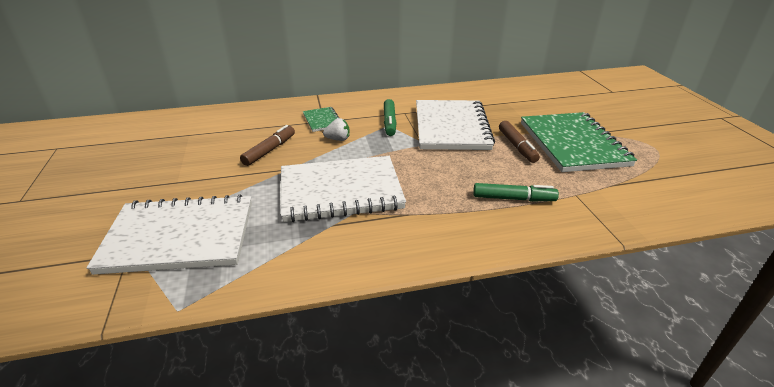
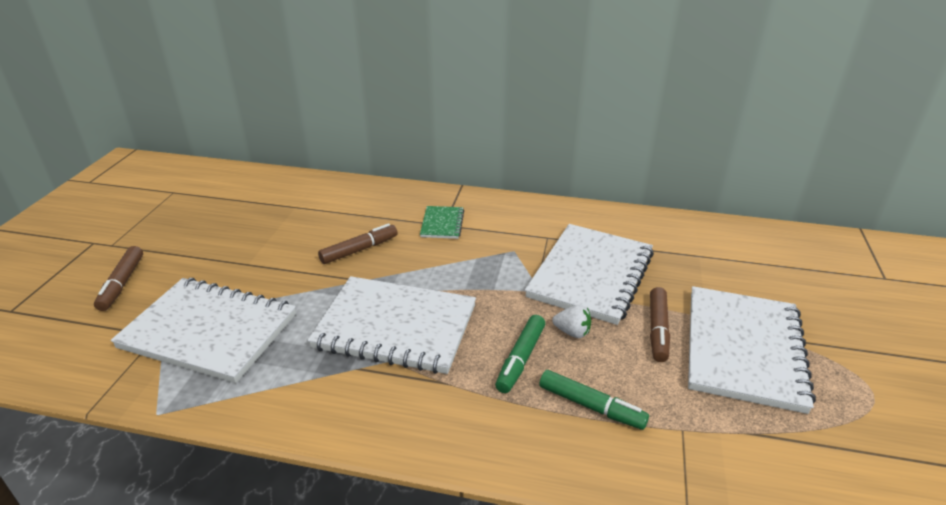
camera: 25 degrees right, 0 degrees up
white strawberry [323,118,350,141] -> white strawberry moved to [552,305,591,338]
green marker [384,99,397,136] -> green marker moved to [495,315,545,393]
green notebook [521,112,637,172] -> white notebook [688,286,816,414]
none -> brown marker [94,246,143,311]

